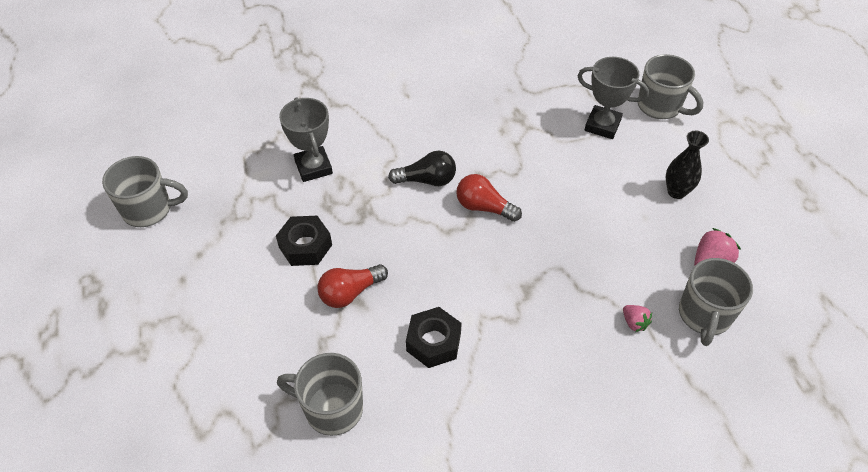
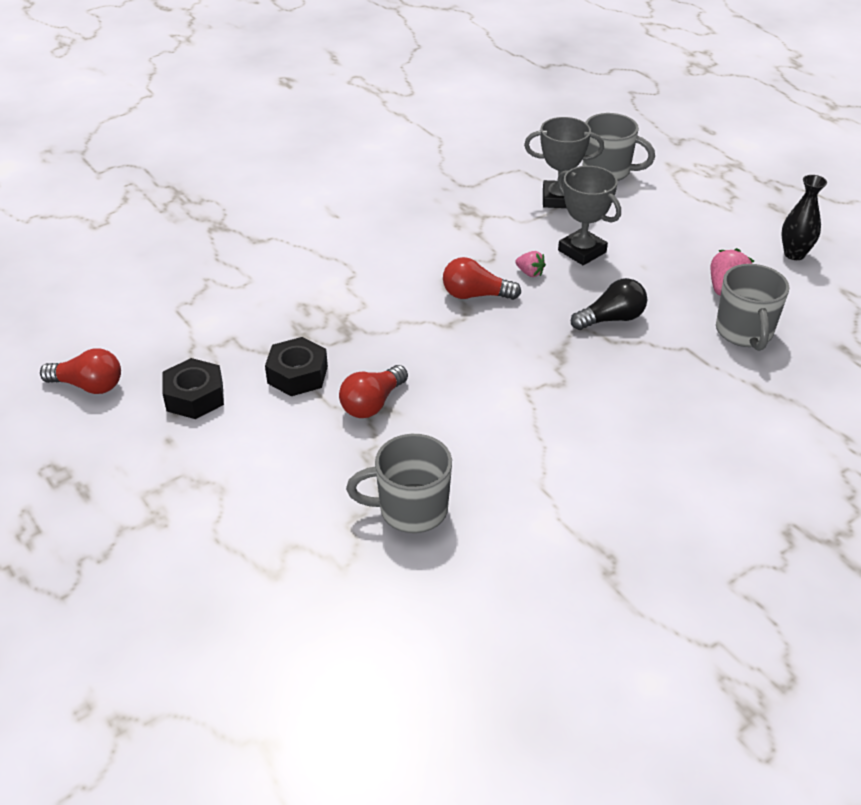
camera: 20 degrees left, 10 degrees down
grey mug [102,156,188,227] -> red light bulb [40,348,121,394]
grey trophy [279,97,333,182] -> grey trophy moved to [557,166,621,265]
black light bulb [388,151,456,186] -> black light bulb moved to [571,278,647,330]
black nut [406,307,462,368] -> black nut moved to [162,358,224,419]
pink strawberry [623,305,652,332] -> pink strawberry moved to [515,251,546,277]
black vase [666,131,709,199] -> black vase moved to [781,175,827,260]

